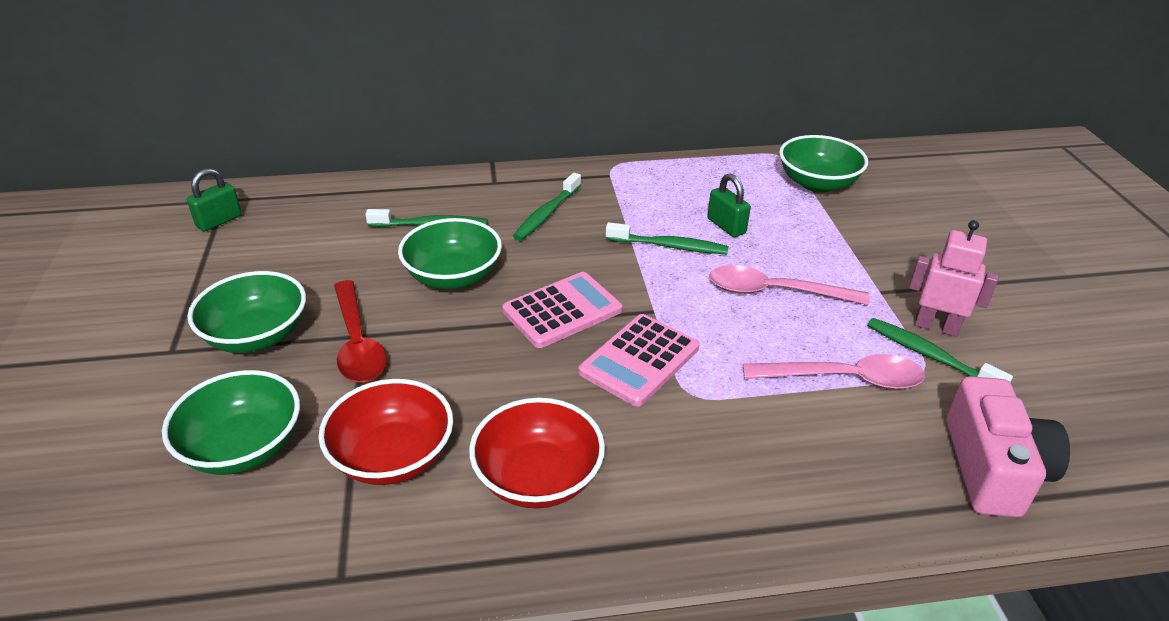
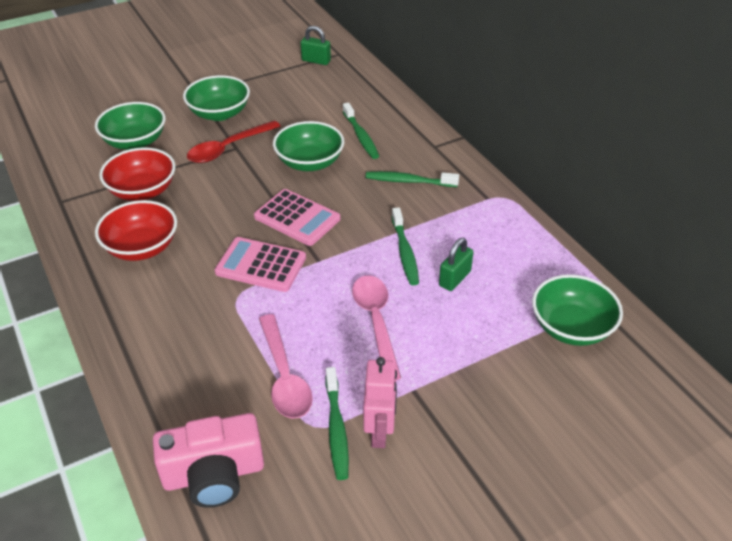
camera: 70 degrees right, 5 degrees up
green toothbrush [867,318,1013,383] -> green toothbrush turned 150 degrees clockwise [325,367,349,480]

